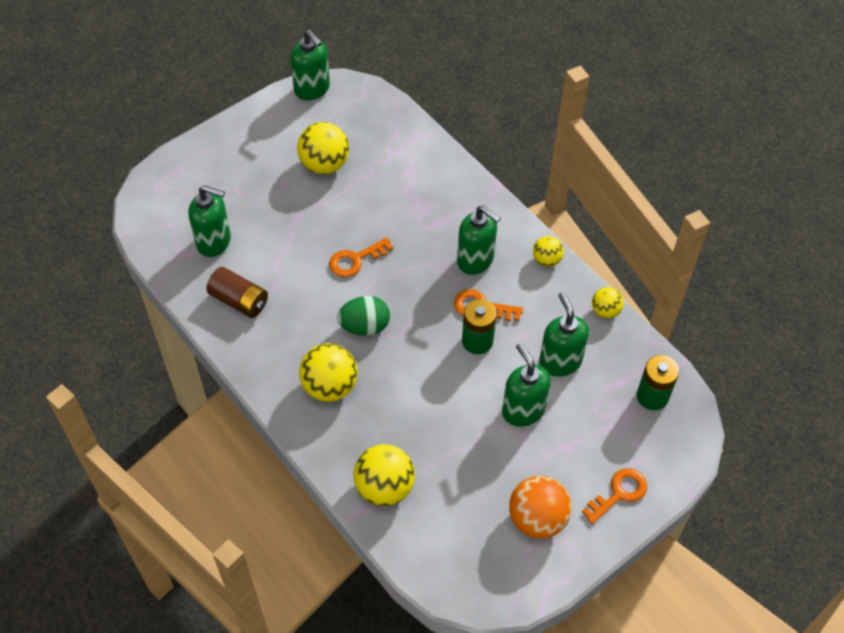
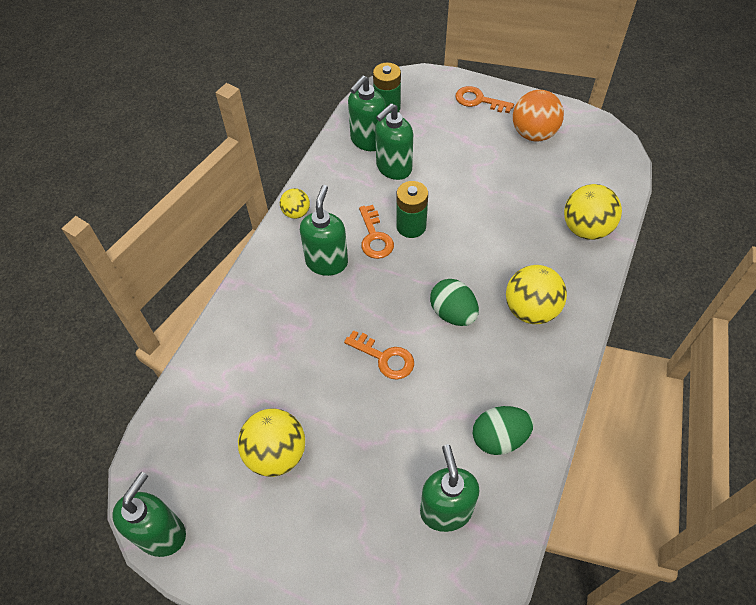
camera: 115 degrees left, 0 degrees up
brown battery [206,267,268,318] -> green egg [473,406,534,455]
green soap dispenser [502,343,551,427] -> green soap dispenser moved to [348,75,386,151]
yellow ball [592,287,624,319] -> none

